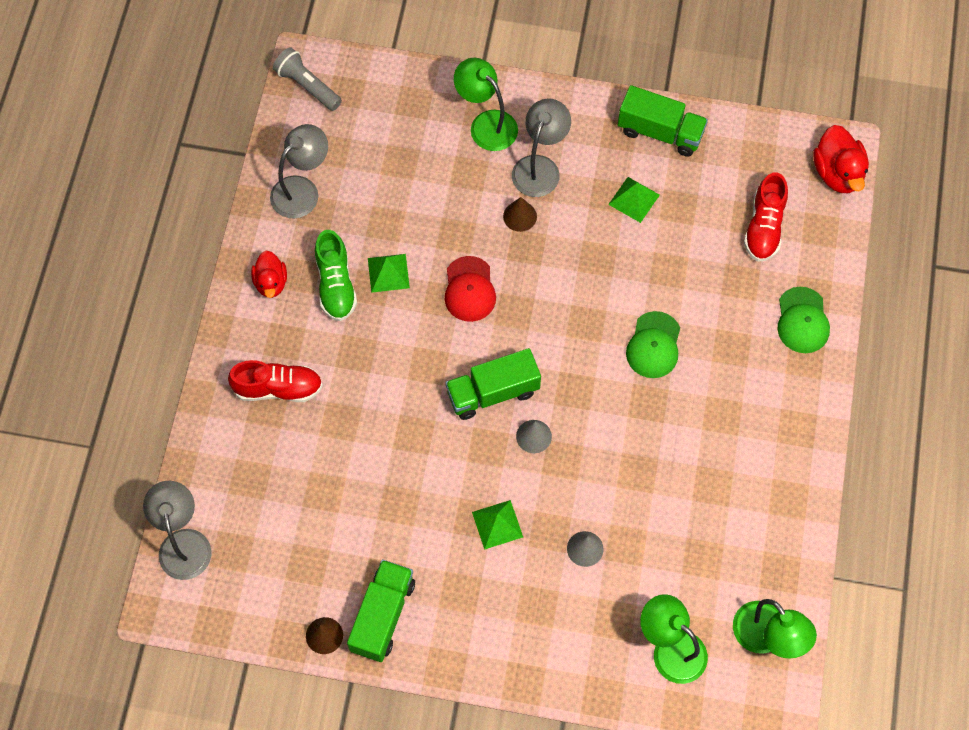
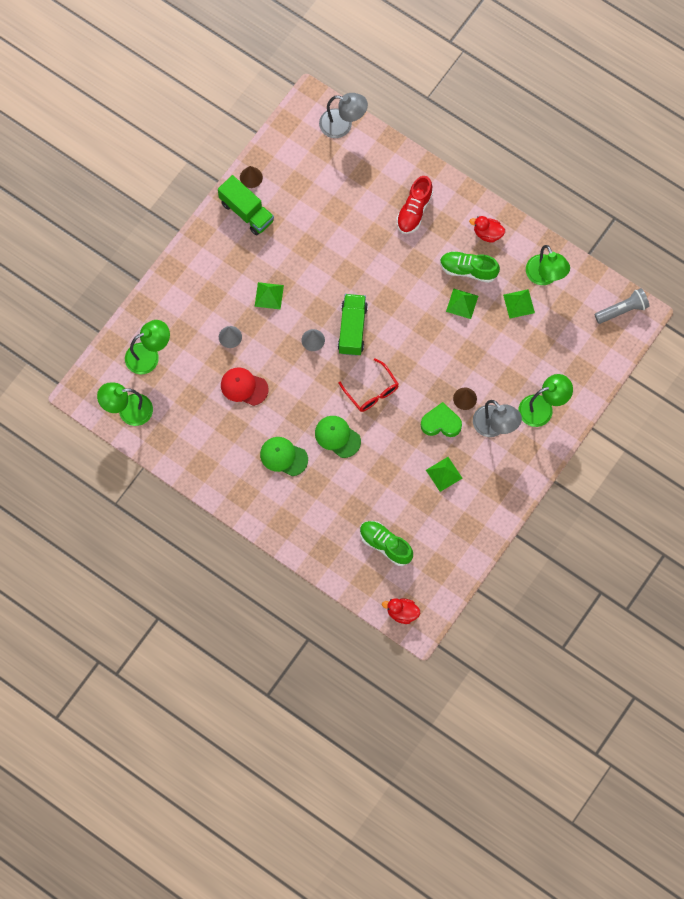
camera: 115 degrees right, 5 degrees up
grey lamp [270,124,328,219] -> green lamp [526,245,570,285]
red cap [445,256,496,322] -> red cap moved to [221,368,268,406]
green truck [618,85,708,157] -> none
red shoe [744,172,788,262] -> green shoe [360,521,413,566]
green cap [778,287,830,353] -> green cap moved to [260,437,308,476]
red duck [813,125,869,193] -> red duck [382,598,420,624], size x0.66
none -> red glasses [338,358,399,412]
none -> green heart [421,402,462,437]
none -> green pyramid [503,289,535,318]

